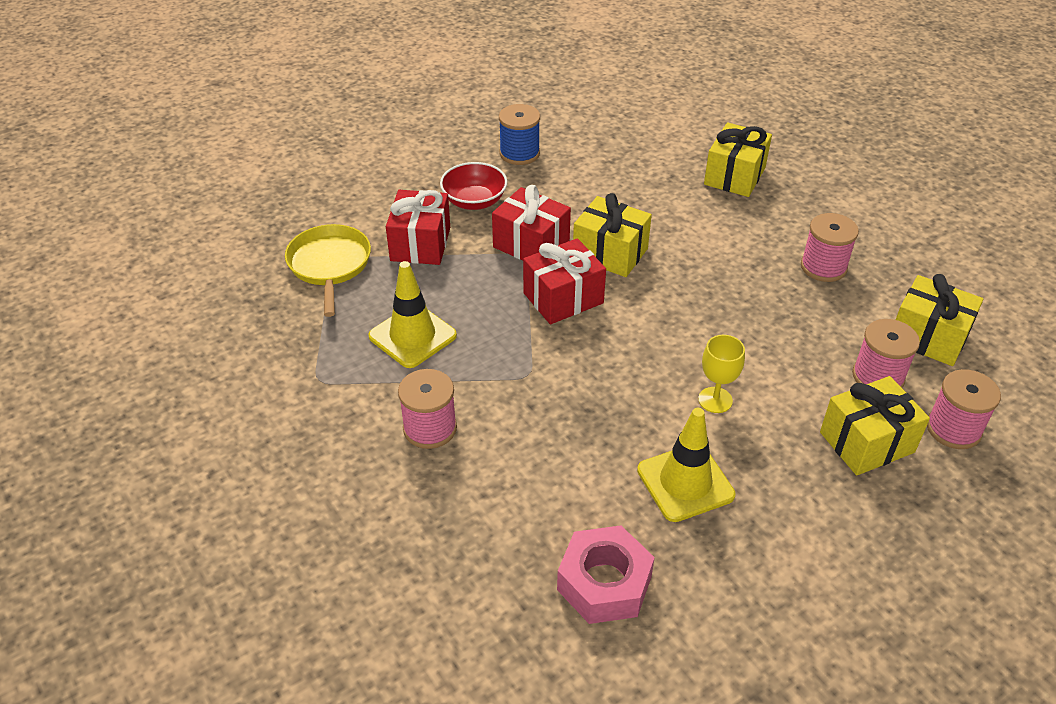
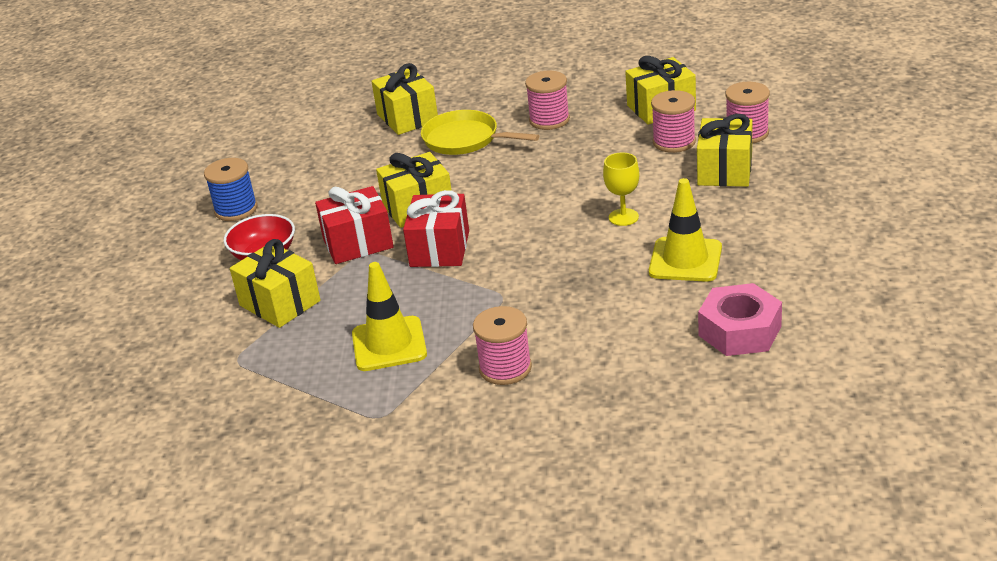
camera: 50 degrees left, 10 degrees down
yellow pan [285,224,371,317] -> yellow pan moved to [421,110,539,155]
red gift [386,190,450,265] -> yellow gift [230,239,321,328]

